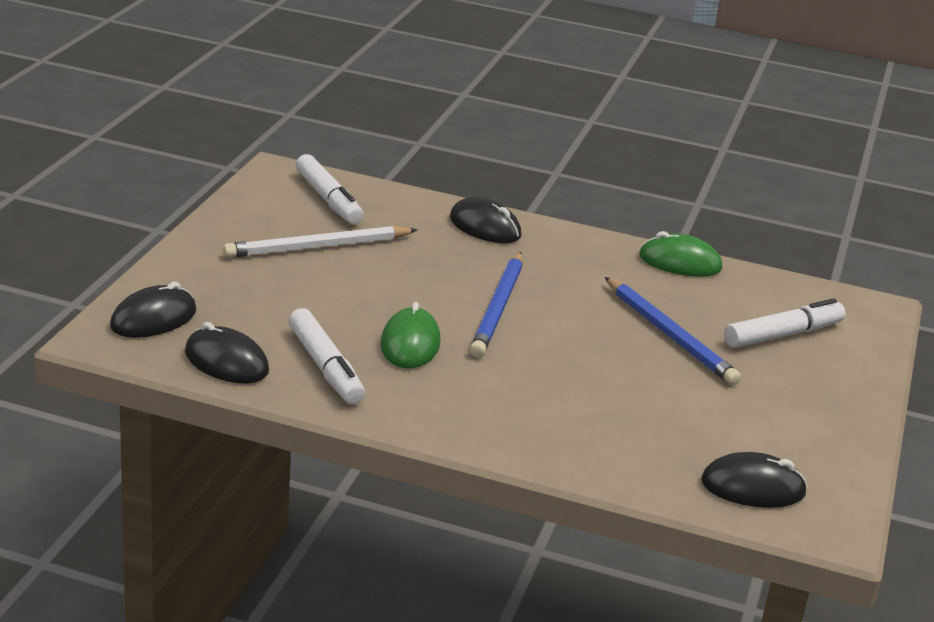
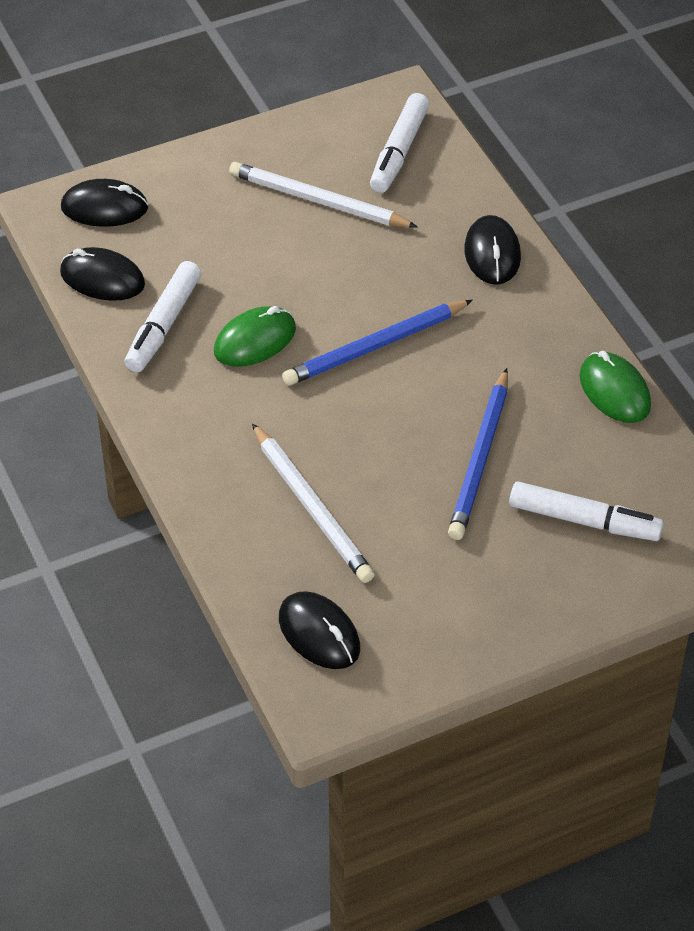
camera: 50 degrees right, 20 degrees up
black mouse [185,322,269,383] -> black mouse turned 60 degrees counterclockwise [60,247,145,301]
none -> white pencil [252,423,375,583]

